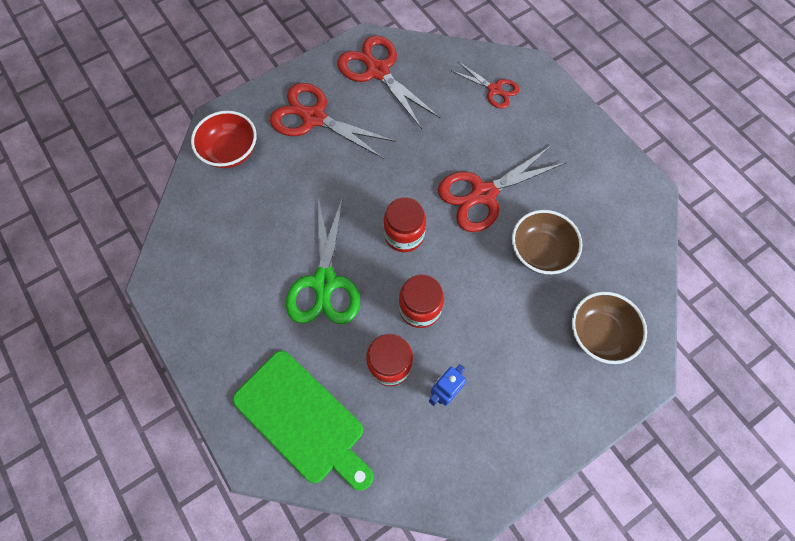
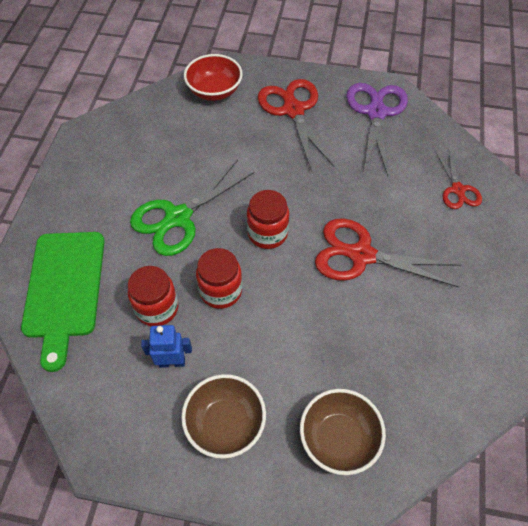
camera: 45 degrees right, 10 degrees down
red scissors [337,35,440,129] -> purple scissors [346,83,408,176]
brown bowl [512,210,583,274] -> brown bowl moved to [181,374,266,459]

